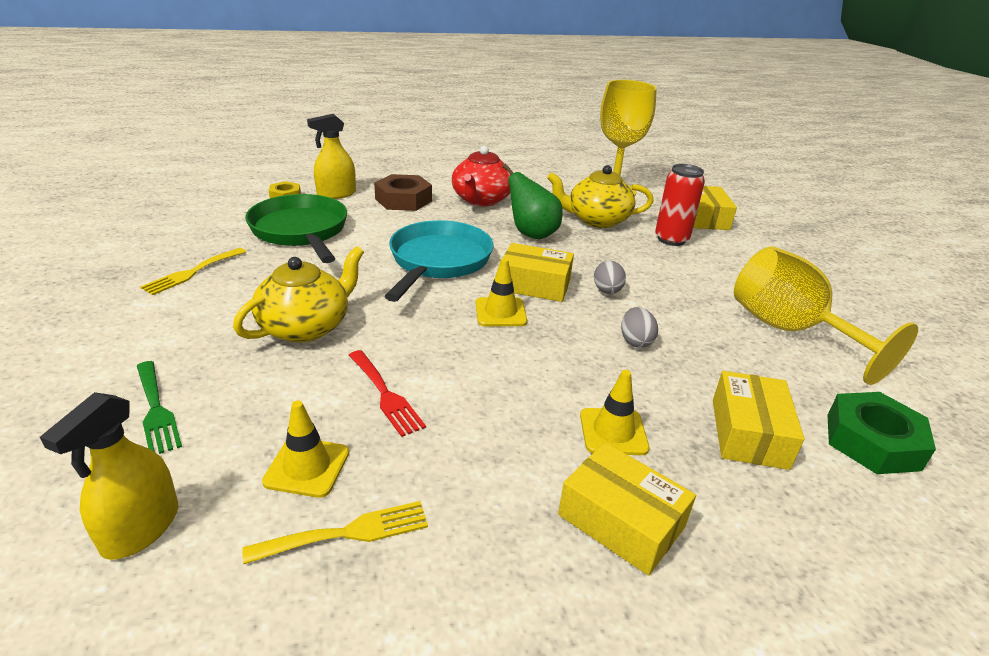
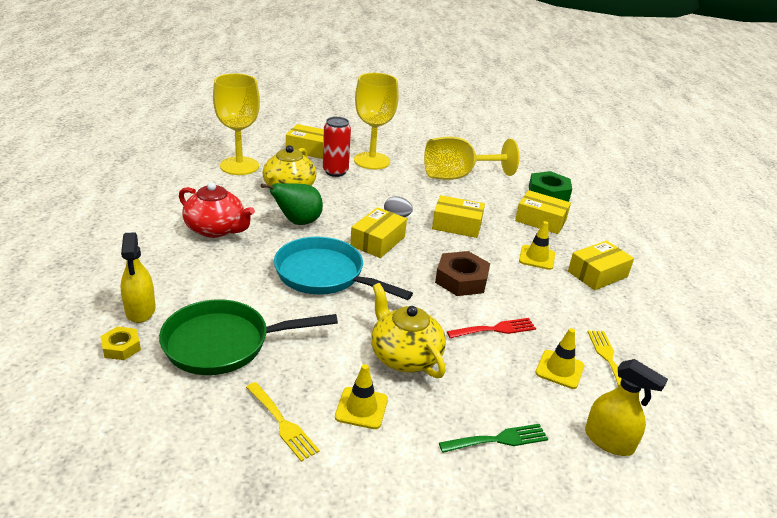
camera: 75 degrees left, 0 degrees up
brown nut [374,174,432,211] -> brown nut moved to [435,251,490,296]
yellow traffic cone [476,258,527,326] -> yellow traffic cone moved to [335,364,388,429]
grey egg [621,307,658,348] -> yellow box [432,195,485,238]
none -> yellow goblet [354,73,399,170]

